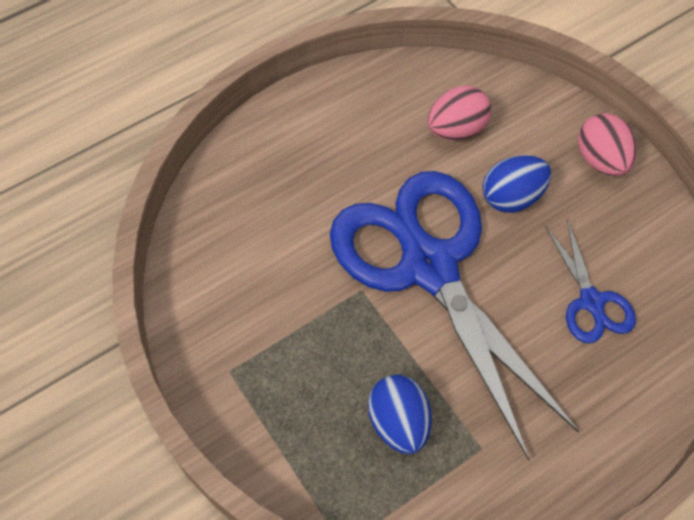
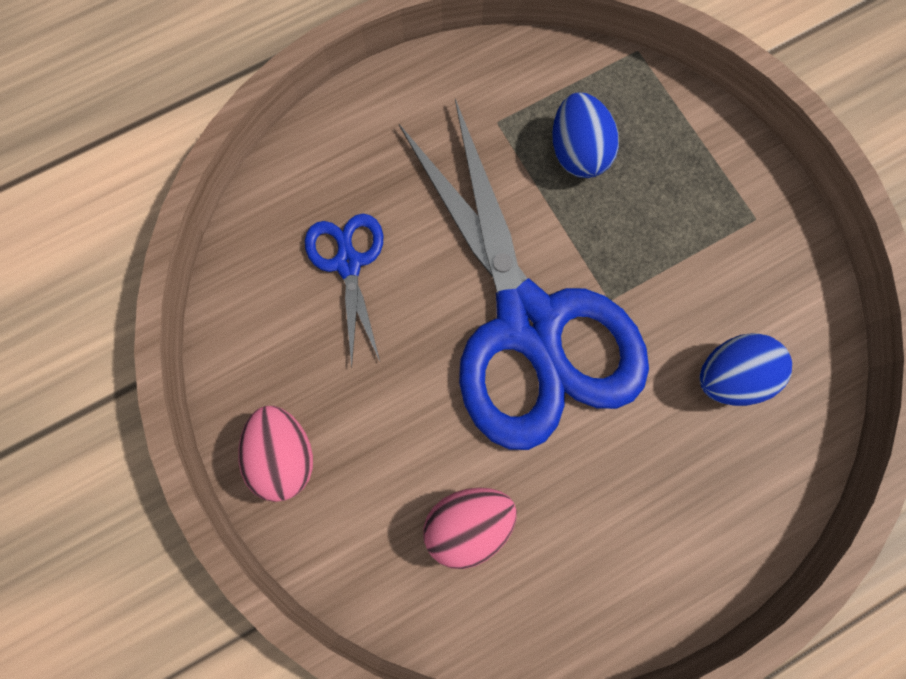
camera: 175 degrees left, 15 degrees up
blue egg [483,155,551,213] -> blue egg moved to [700,333,792,406]

